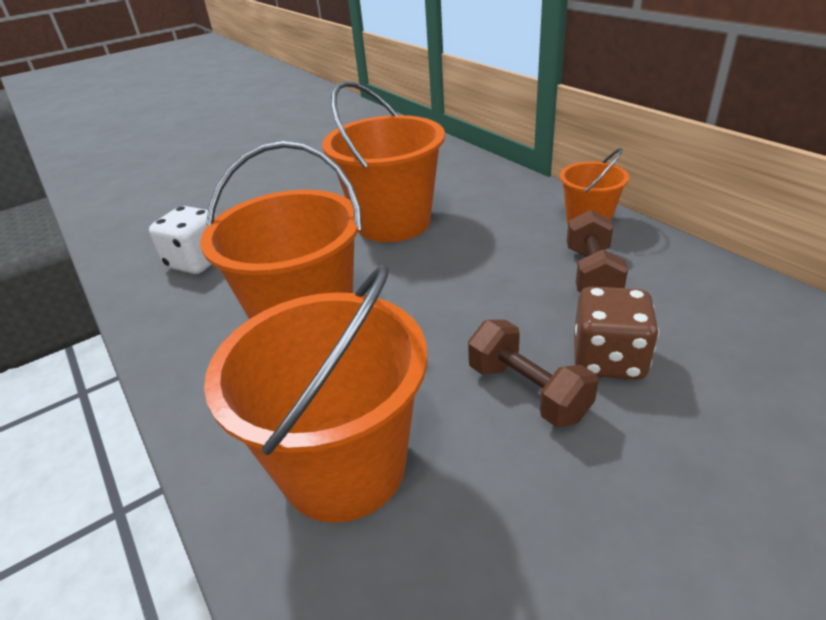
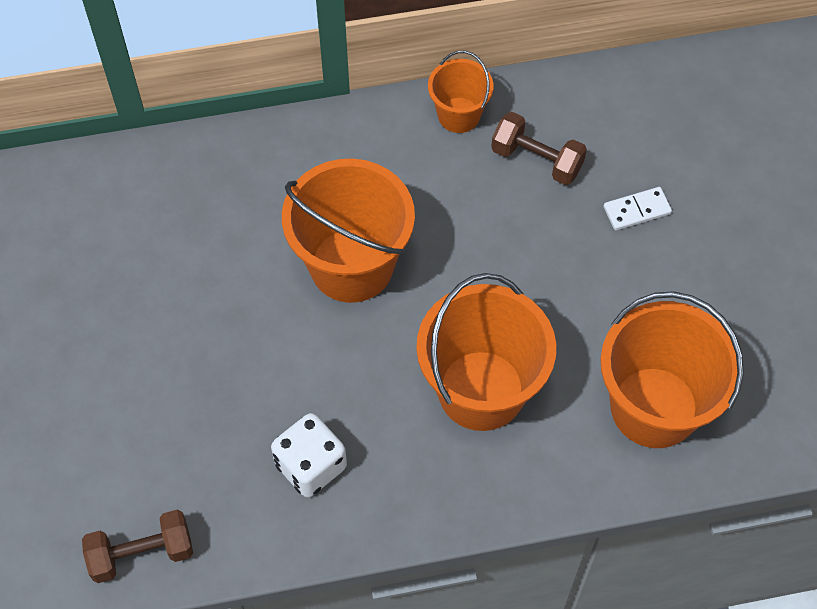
camera: 70 degrees left, 25 degrees up
brown dumbbell [468,320,599,428] -> brown dumbbell moved to [82,510,193,583]
brown dice [574,287,659,380] -> white domino [604,187,672,231]

